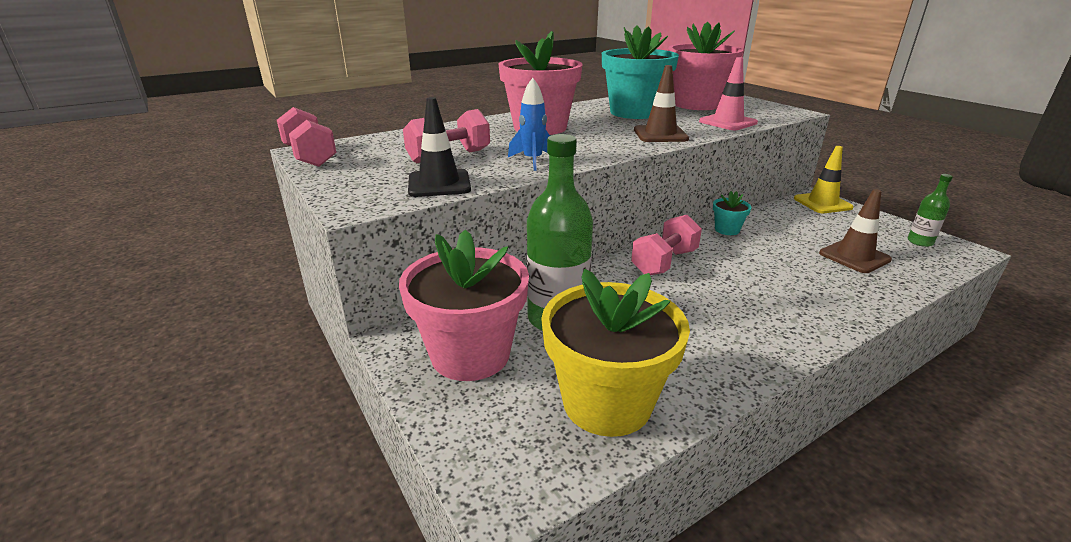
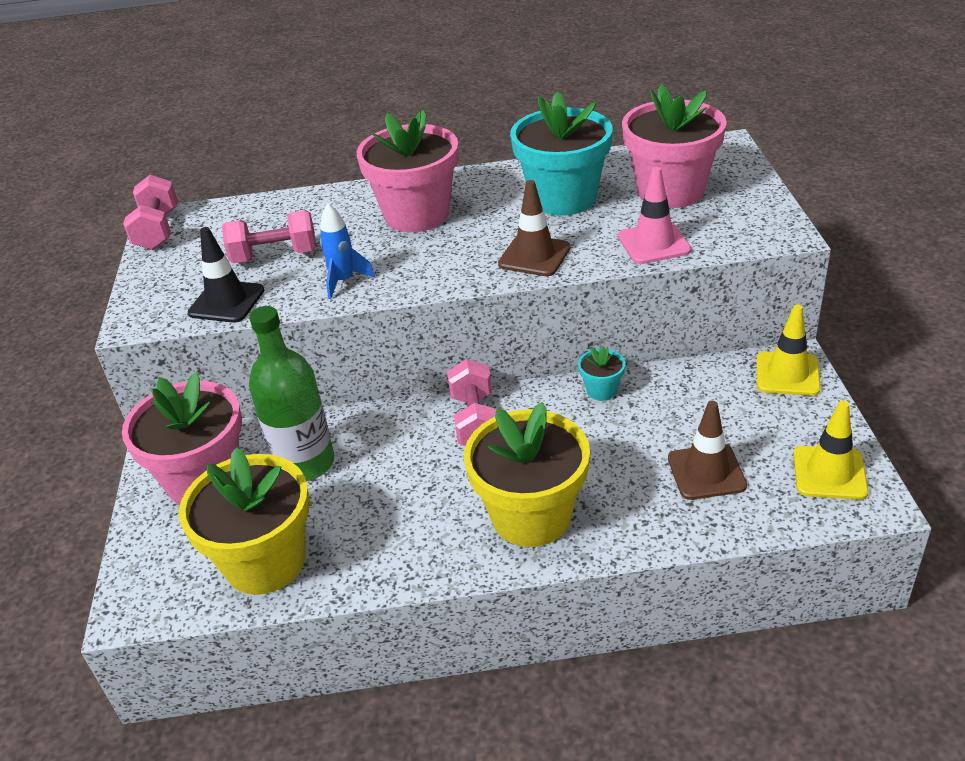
camera: 30 degrees right, 10 degrees up
pink dumbbell [631,215,702,275] -> pink dumbbell turned 75 degrees counterclockwise [447,359,497,446]
green bottle [908,174,953,247] -> yellow traffic cone [793,401,869,500]
none -> yellow flower pot [464,402,590,547]

